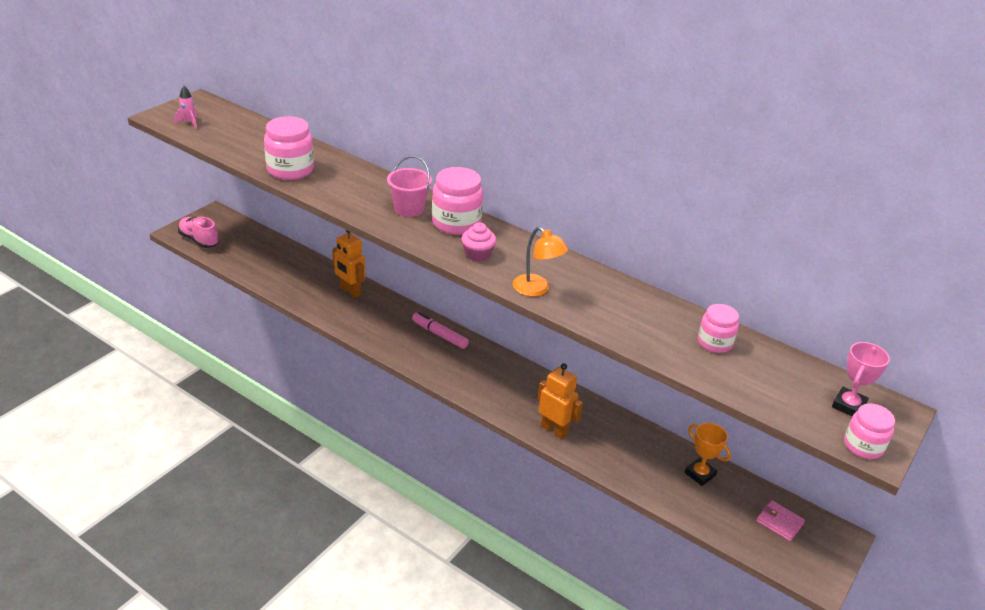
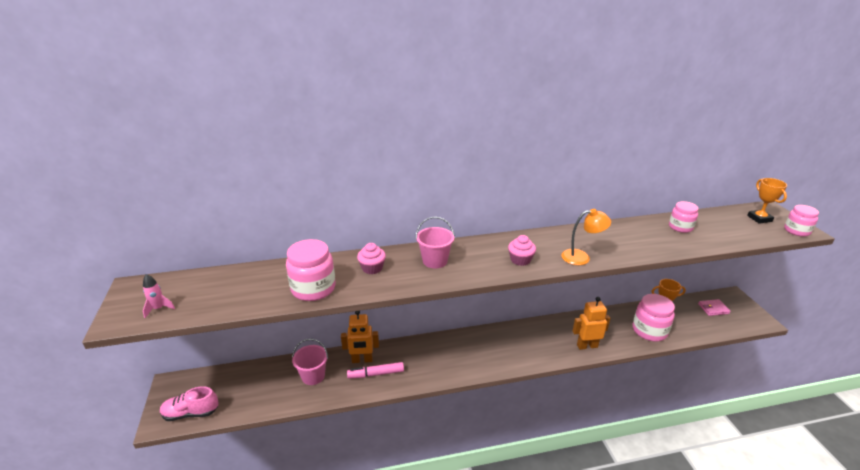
camera: 45 degrees left, 5 degrees down
pink marker [412,312,469,349] -> pink marker moved to [347,362,404,379]
pink jar [432,167,483,235] -> pink jar moved to [633,294,675,341]
pink trophy [832,342,890,416] -> orange trophy [747,178,787,224]
none -> pink bucket [292,339,328,385]
none -> pink cupcake [357,243,386,274]

